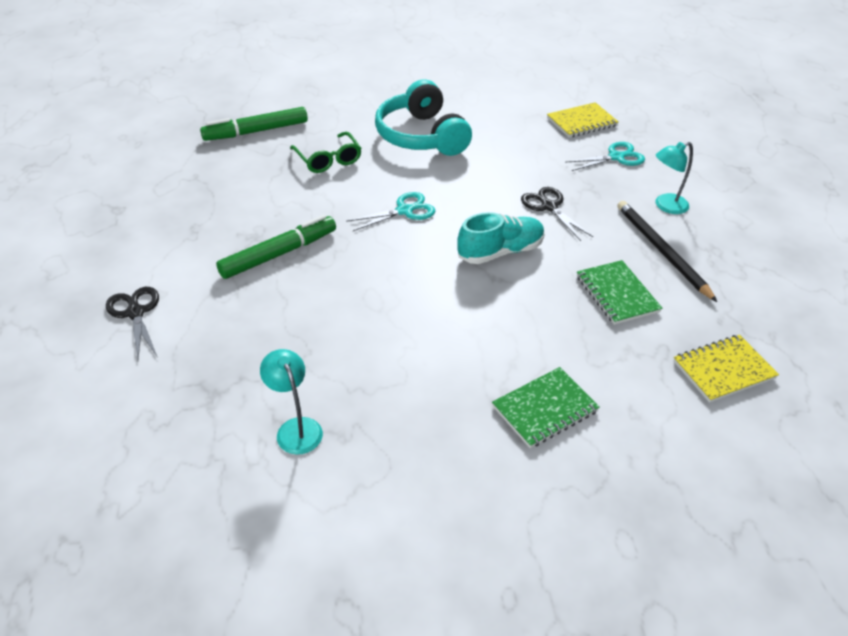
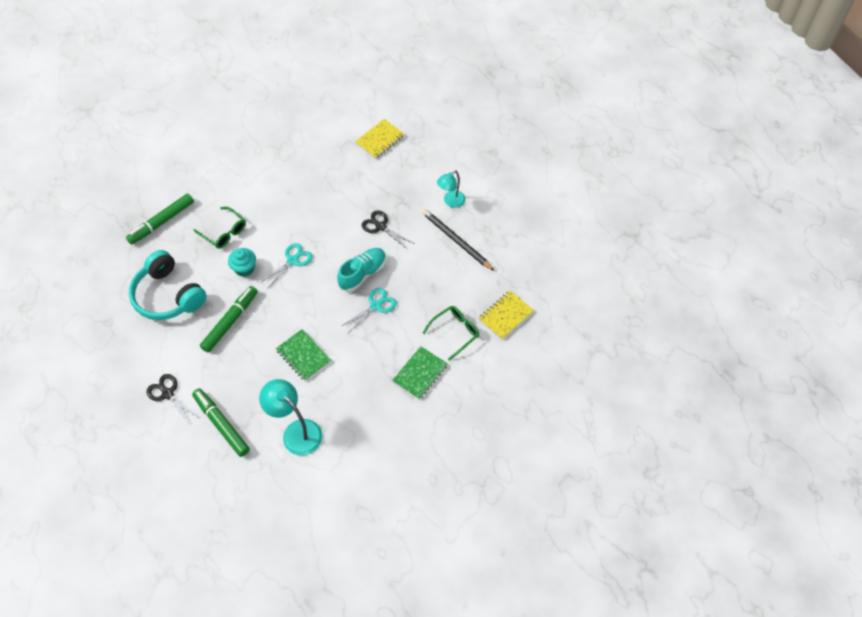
camera: 20 degrees left, 15 degrees up
turquoise lamp [260,349,323,455] -> turquoise lamp [259,379,323,456], size x1.58
turquoise headphones [375,80,472,156] -> turquoise headphones moved to [129,250,207,320]
turquoise scissors [566,142,645,171] -> turquoise scissors moved to [342,288,397,332]
green notebook [577,260,663,325] -> green notebook moved to [276,329,331,381]
none -> green marker [192,388,250,457]
none -> turquoise cupcake [228,248,256,277]
none -> green glasses [423,306,479,361]

